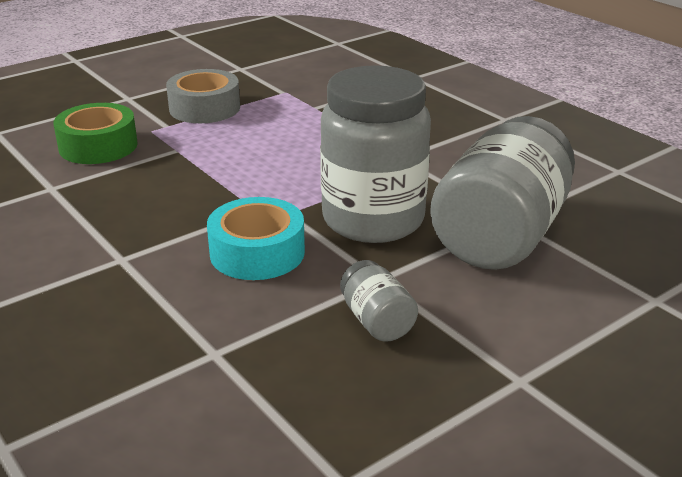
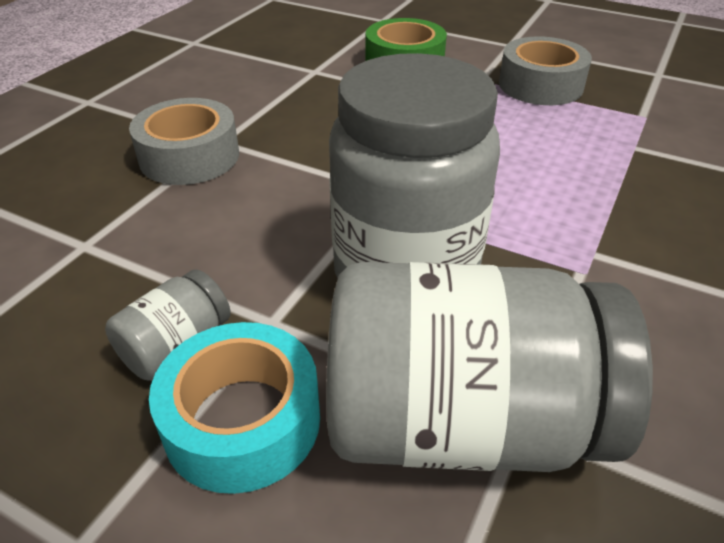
camera: 65 degrees right, 10 degrees up
turquoise tape [207,197,305,280] -> turquoise tape moved to [149,322,320,494]
none -> grey tape [129,98,239,185]

